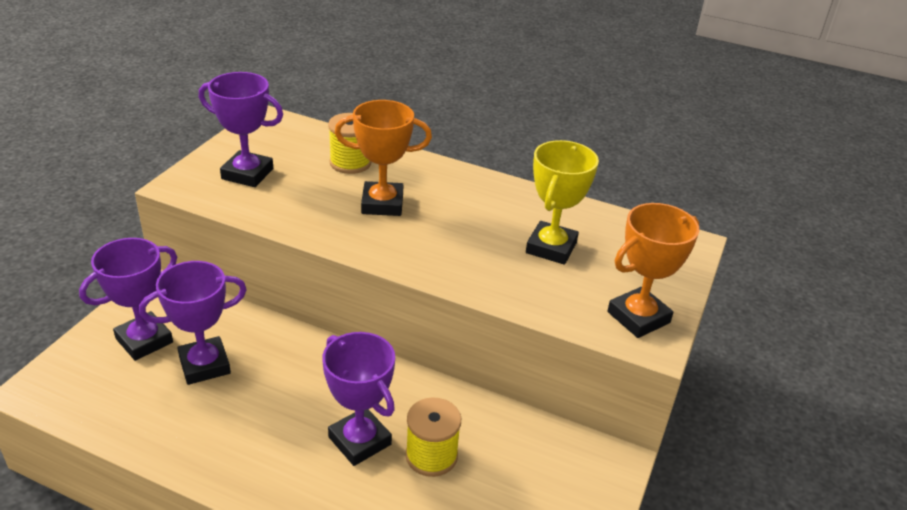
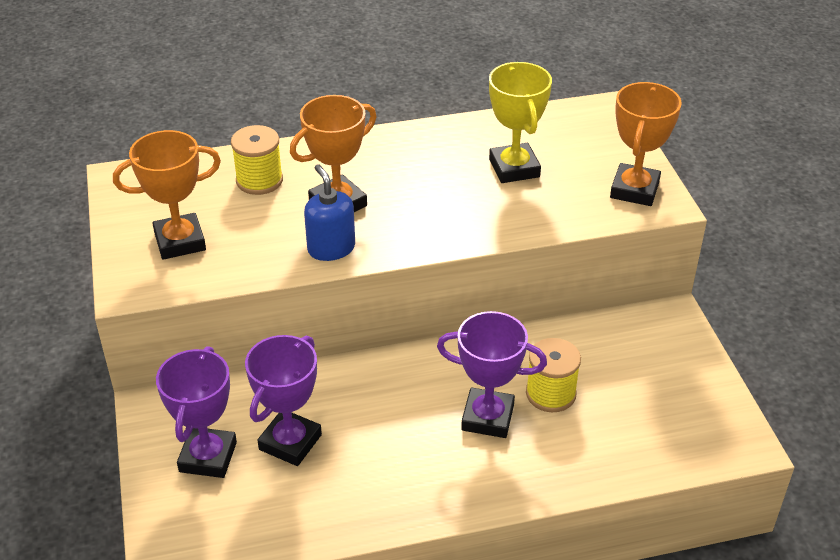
camera: 35 degrees left, 5 degrees up
purple trophy [199,72,283,187] -> orange trophy [113,130,221,260]
none -> blue soap dispenser [304,164,355,261]

